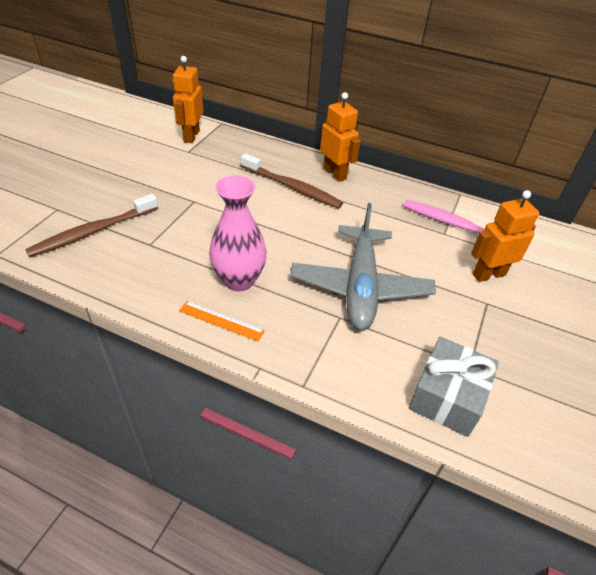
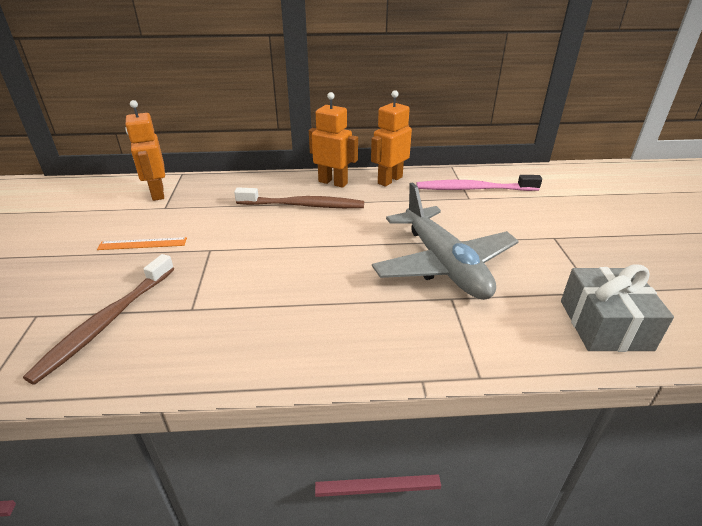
camera: 25 degrees left, 10 degrees down
orange ruler [179,301,265,341] -> orange ruler moved to [97,237,187,250]
pink vase [209,175,267,292] -> none
orange robot [471,190,539,282] -> orange robot moved to [371,90,412,186]

